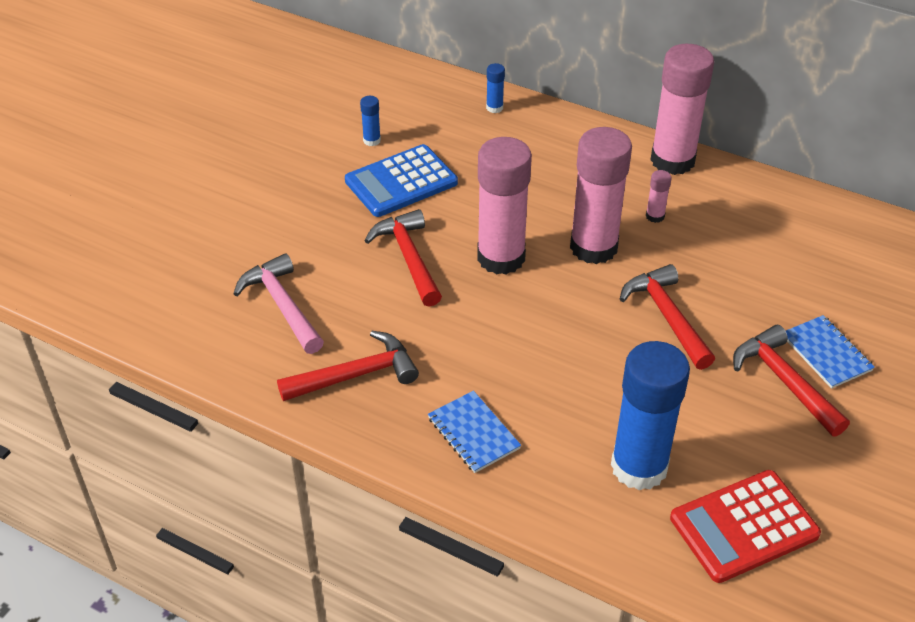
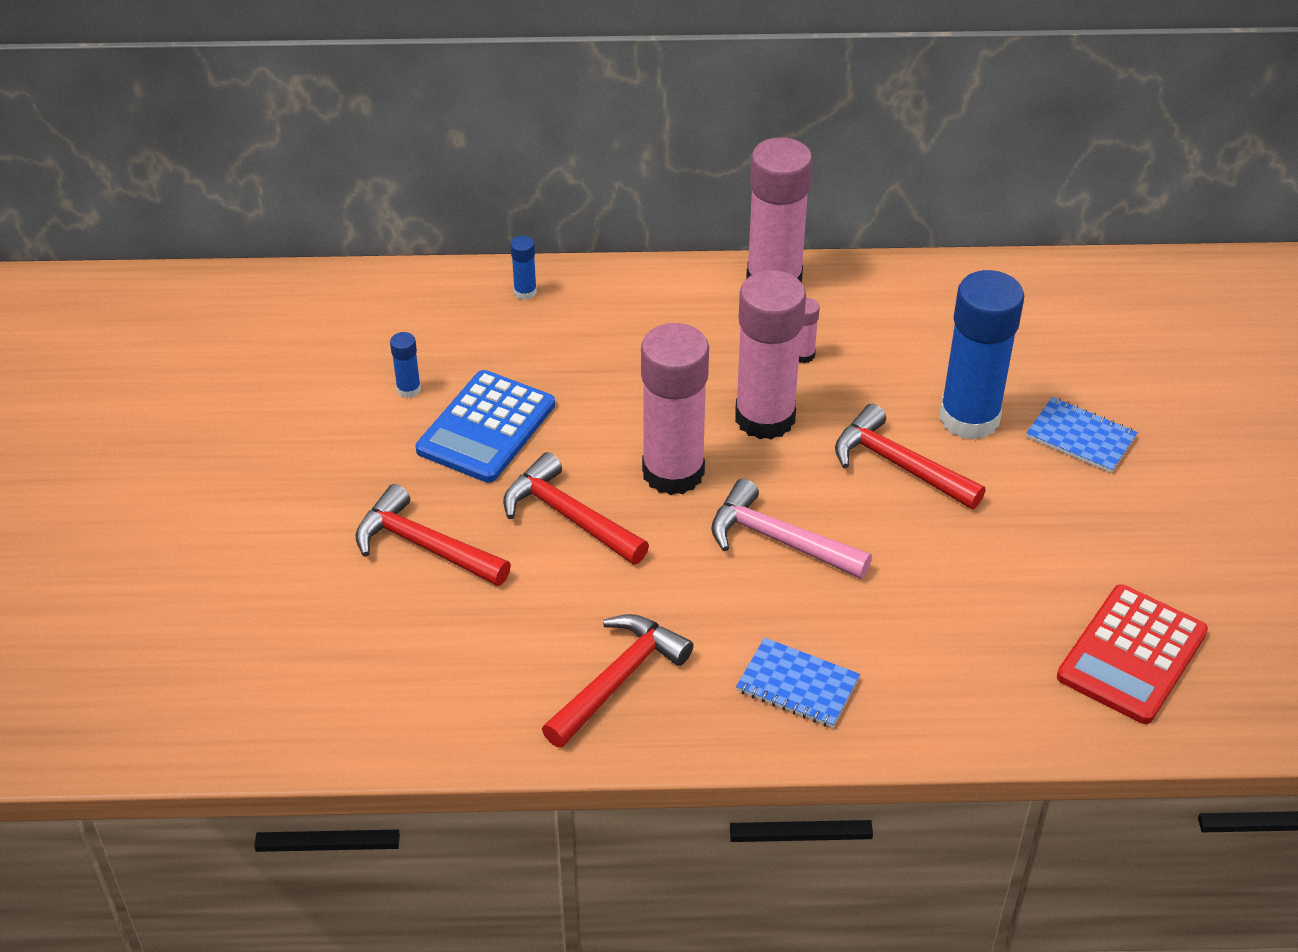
camera: 30 degrees left, 0 degrees up
pink hammer [233,253,324,354] -> pink hammer moved to [711,479,872,579]
blue glue stick [611,341,690,490] -> blue glue stick moved to [939,270,1024,440]
red hammer [733,325,850,437] -> red hammer moved to [356,484,511,586]

